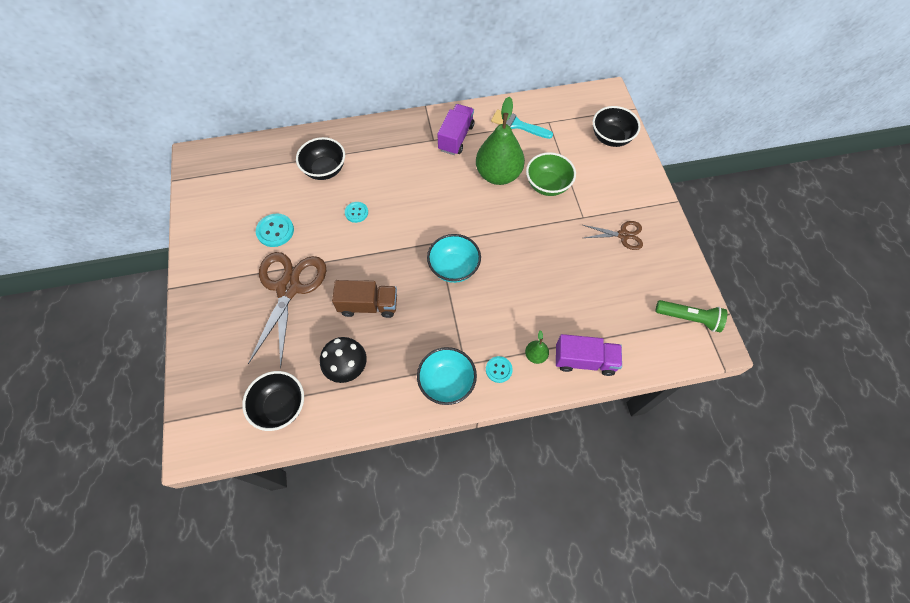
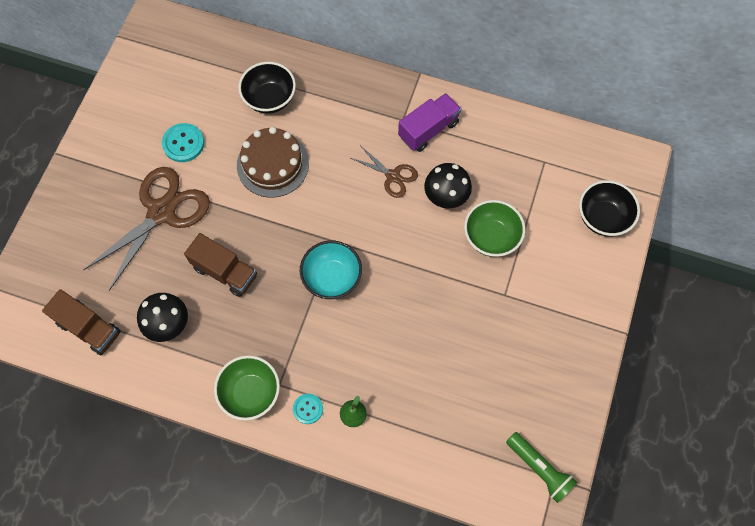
camera: 30 degrees right, 5 degrees up
black bowl [242,371,304,431] -> brown truck [42,289,121,355]
turquoise button [345,202,368,223] -> brown cake [237,127,309,198]
turquoise bowl [417,347,477,405] -> green bowl [214,355,280,421]
green pear [476,97,525,185] -> black mushroom [424,163,472,208]
turquoise brush [491,109,553,139] -> none
purple truck [556,334,622,376] -> none
brown scissors [583,221,643,250] -> brown scissors moved to [351,145,418,198]

